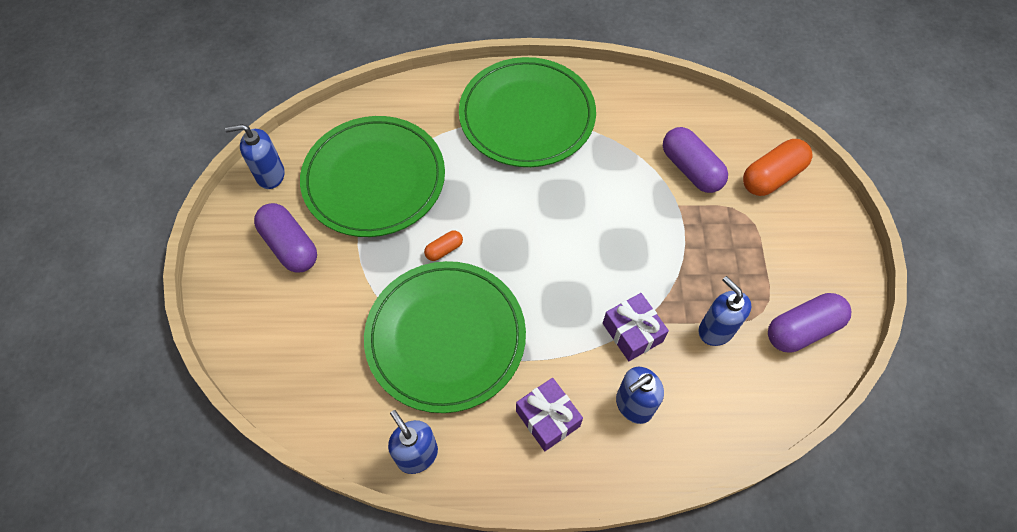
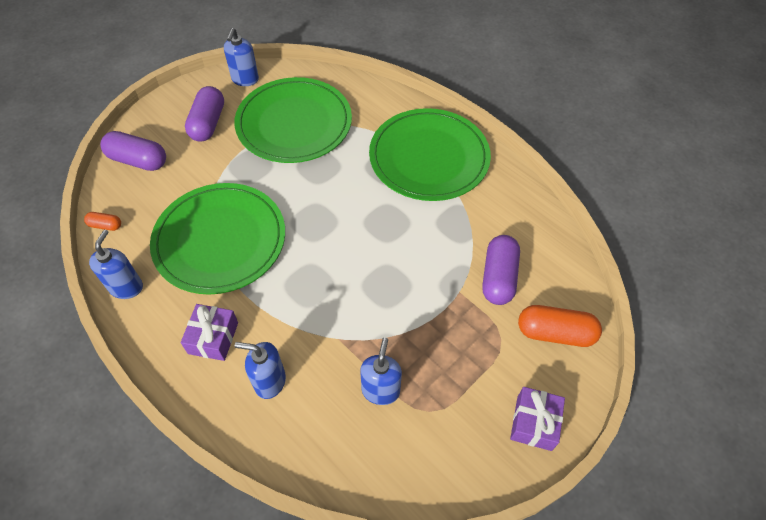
camera: 45 degrees right, 5 degrees down
blue soap dispenser [225,124,285,189] -> blue soap dispenser turned 120 degrees counterclockwise [224,28,259,86]
orange capsule [424,230,463,261] -> orange capsule moved to [84,212,121,231]
purple gift [603,293,669,361] -> purple gift moved to [510,387,565,451]
purple capsule [768,293,851,353] -> purple capsule moved to [100,131,166,171]

